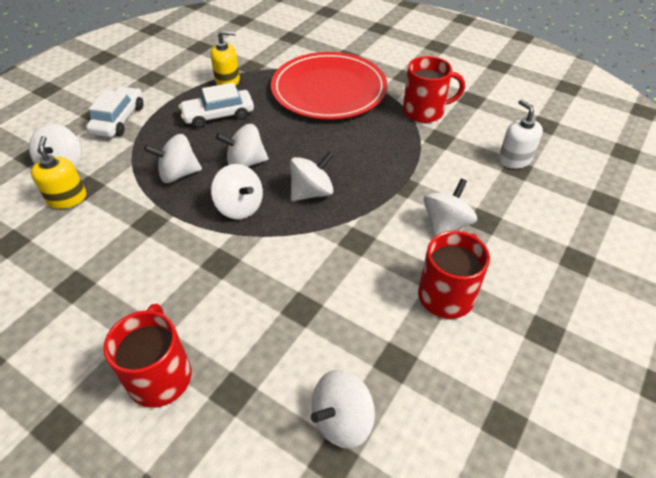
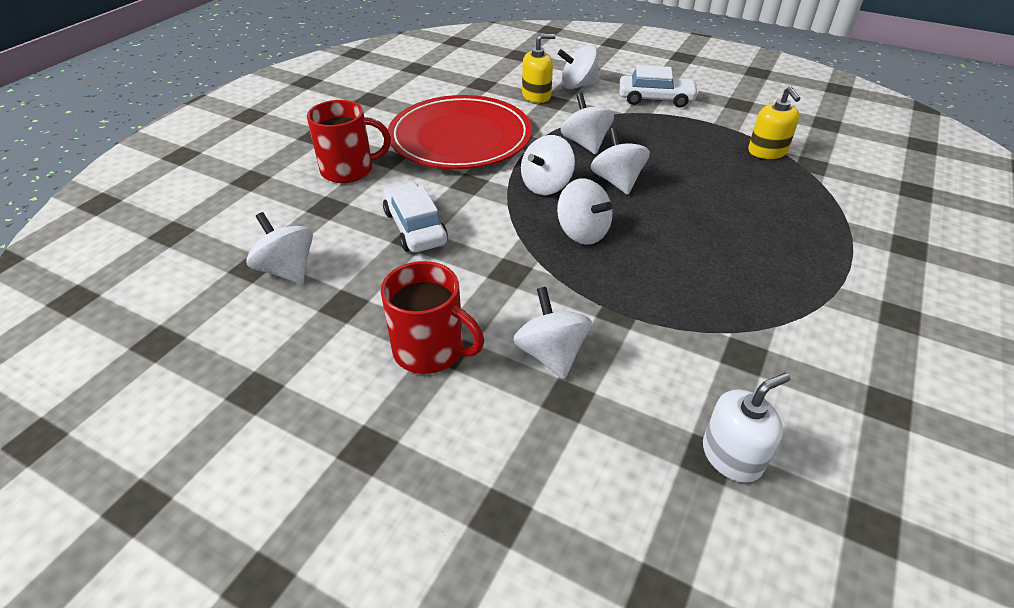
camera: 85 degrees right, 5 degrees down
white car [179,83,254,128] -> white car moved to [383,182,448,253]
red plate [271,52,388,120] -> red plate moved to [388,95,532,169]
red mug [403,56,465,123] -> none
white spinning top [424,179,477,237] -> white spinning top turned 135 degrees counterclockwise [513,287,592,379]

